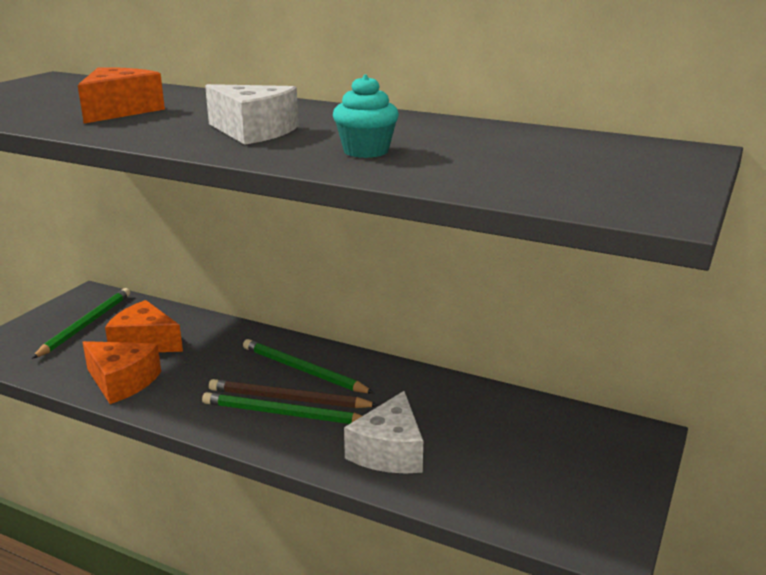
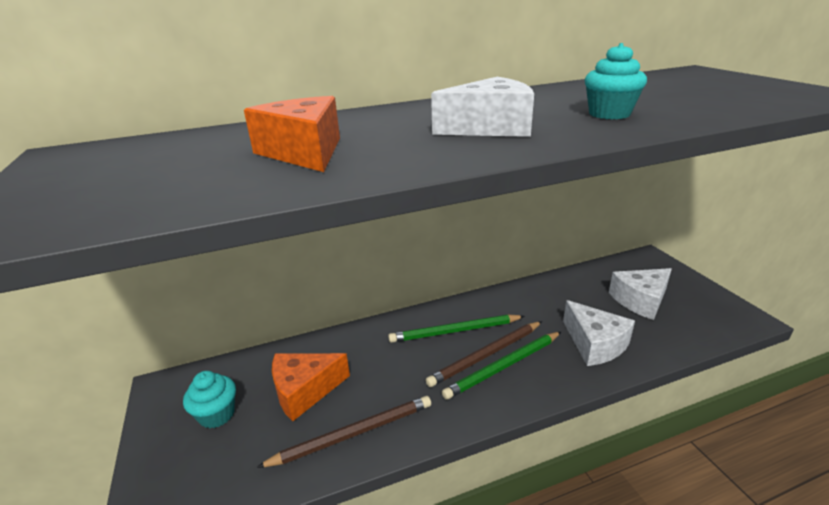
camera: 45 degrees left, 5 degrees up
green pencil [32,288,130,359] -> turquoise cupcake [183,371,236,429]
orange cheese [82,341,161,404] -> brown pencil [256,396,431,468]
none -> white cheese [609,268,672,320]

